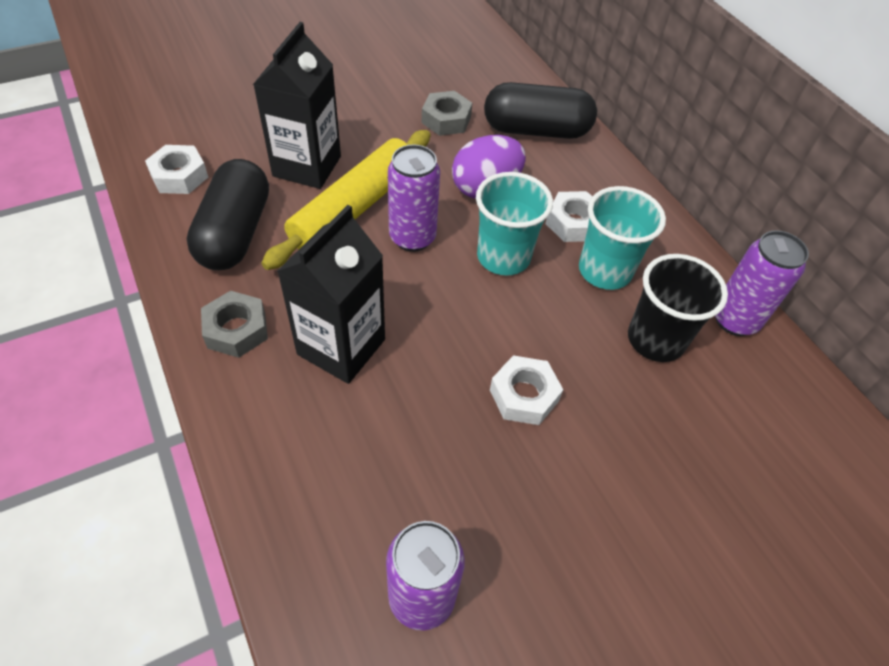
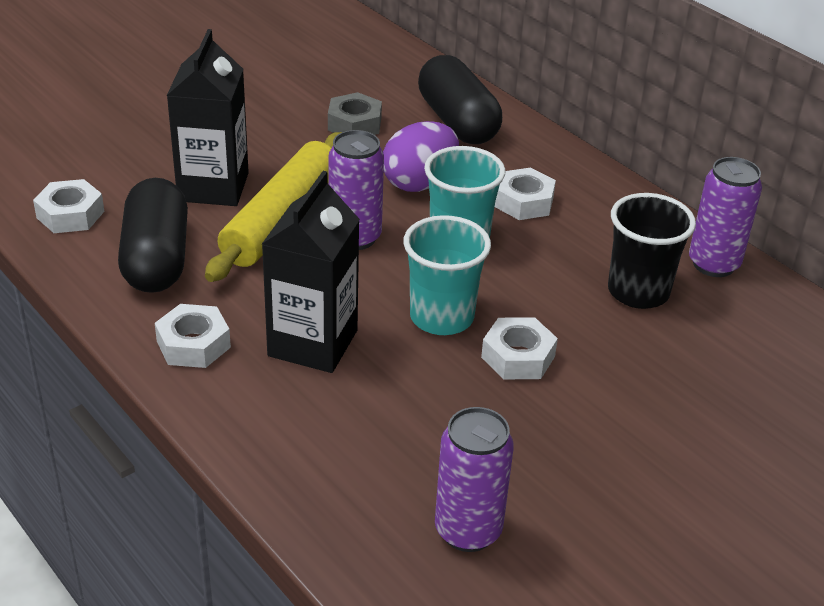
camera: 10 degrees left, 15 degrees down
grey nut [201,291,268,358] -> white nut [155,304,231,368]
black capsule [484,82,597,139] -> black capsule turned 75 degrees clockwise [418,55,502,144]
turquoise cup [579,186,666,290] -> turquoise cup moved to [403,215,491,335]

